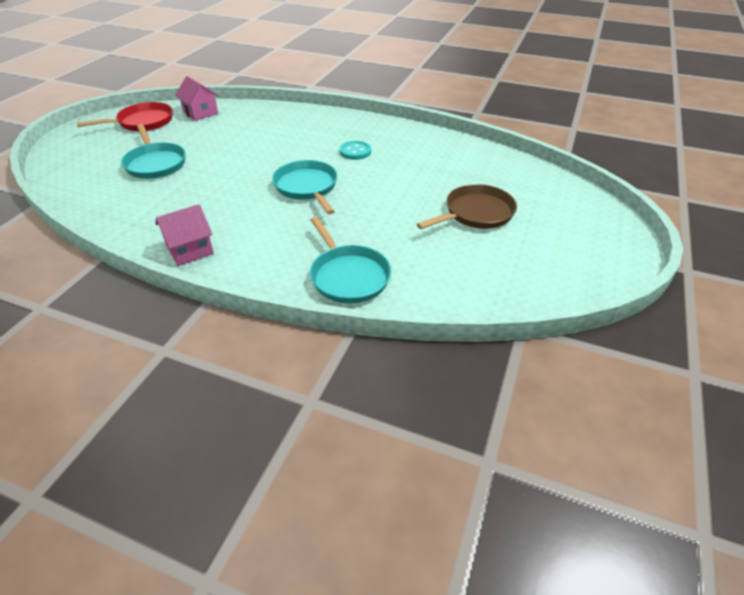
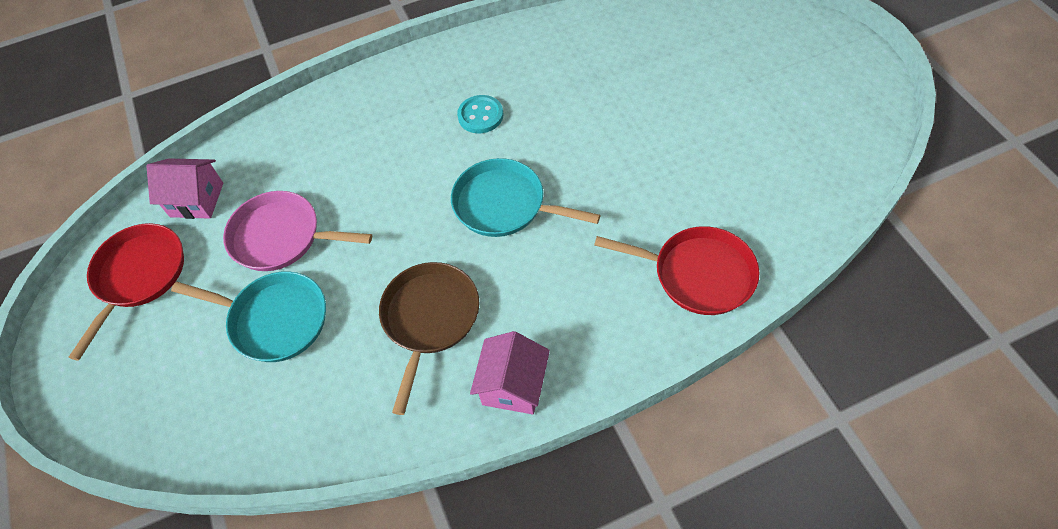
camera: 40 degrees left, 15 degrees up
turquoise pan [310,216,391,303] -> red pan [594,226,760,315]
brown pan [417,184,517,229] -> brown pan moved to [379,262,479,415]
none -> pink pan [223,191,372,271]

